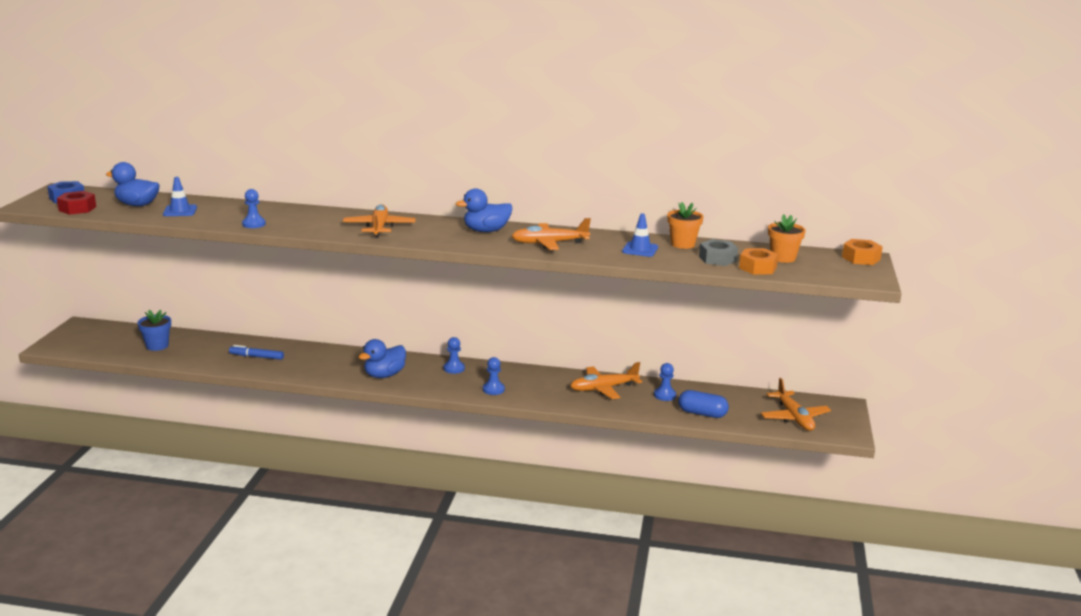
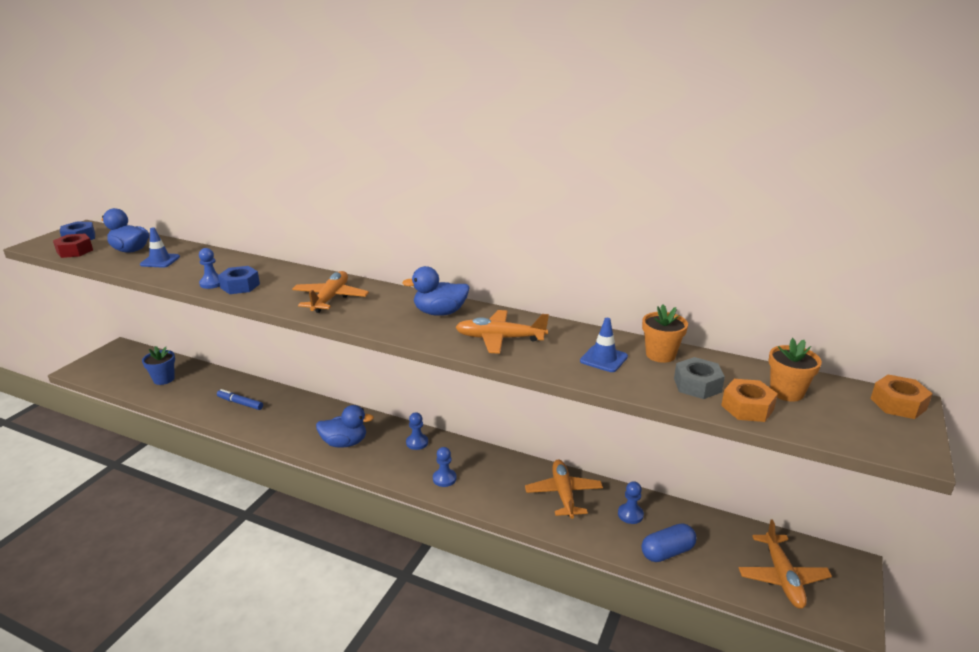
camera: 15 degrees right, 5 degrees up
blue duck [359,339,406,378] -> blue duck turned 150 degrees counterclockwise [316,405,374,448]
orange plane [570,362,642,399] -> orange plane turned 90 degrees clockwise [525,460,603,519]
blue capsule [678,390,729,418] -> blue capsule turned 60 degrees counterclockwise [641,523,697,562]
none -> blue nut [218,266,260,294]

